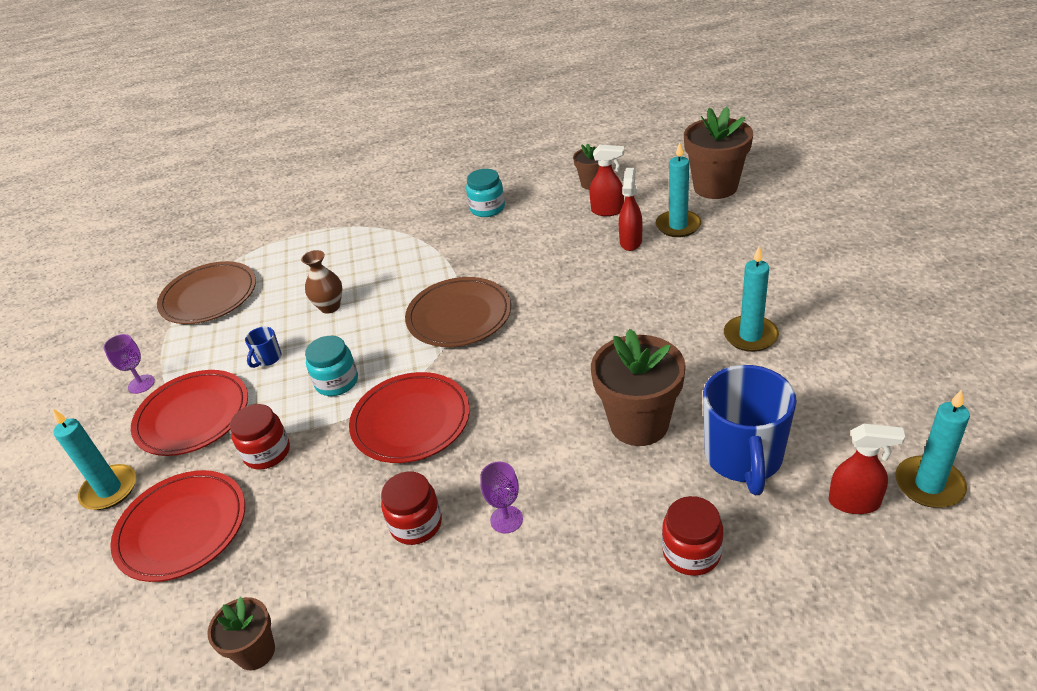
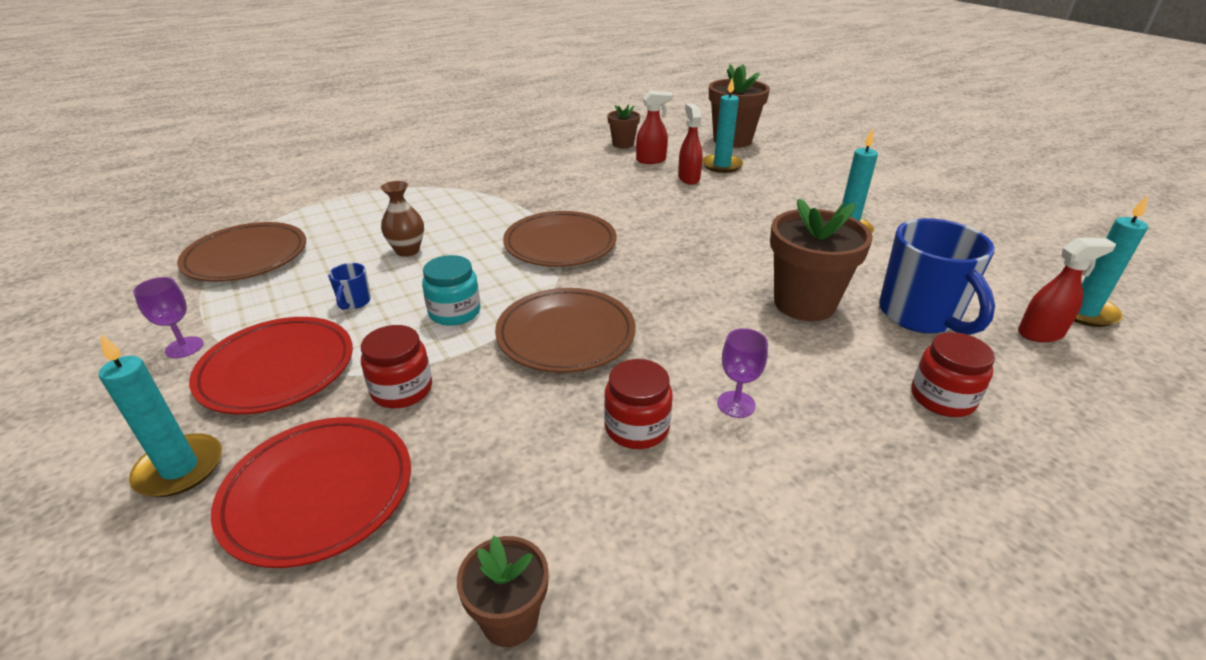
camera: 25 degrees left, 5 degrees down
red plate [349,372,470,463] -> brown plate [495,288,636,373]
turquoise jar [466,169,505,217] -> none

